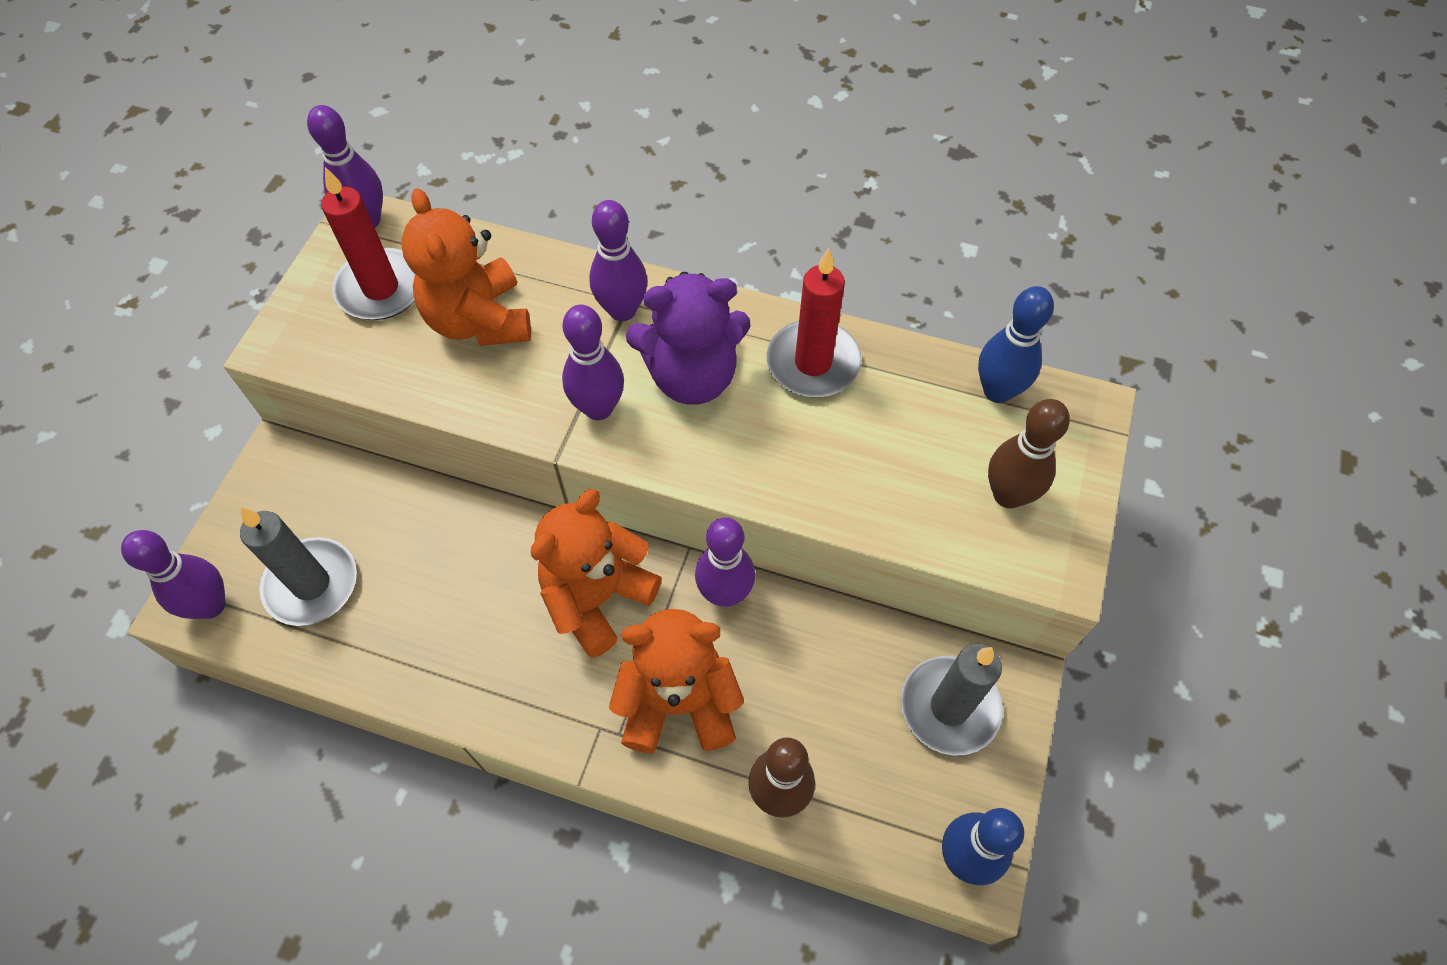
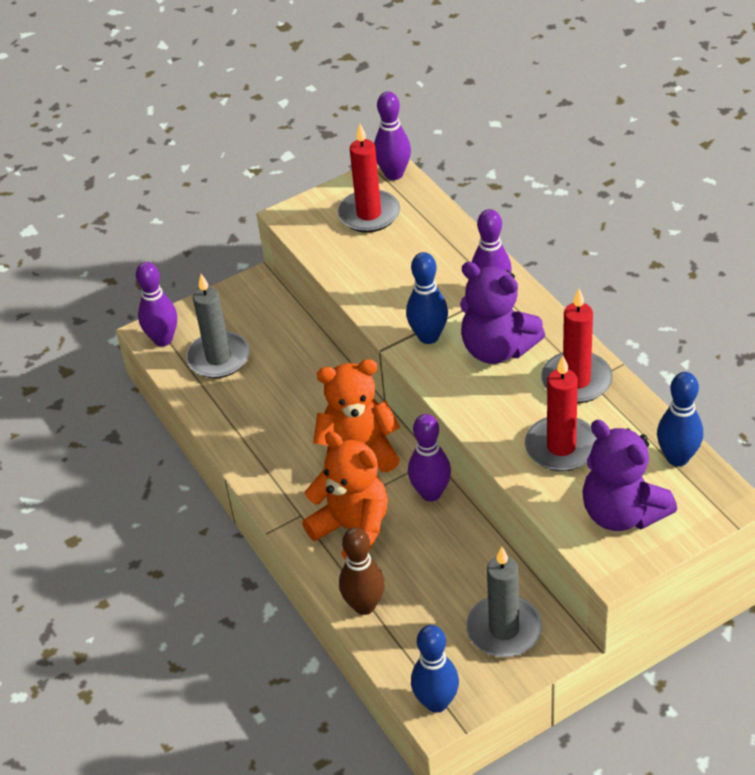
camera: 45 degrees right, 15 degrees down
orange teddy bear [401,188,531,346] -> none
purple bowling pin [562,305,624,420] -> blue bowling pin [406,252,448,344]
brown bowling pin [988,399,1070,508] -> purple teddy bear [582,420,677,531]
none -> red candle [525,355,597,471]

